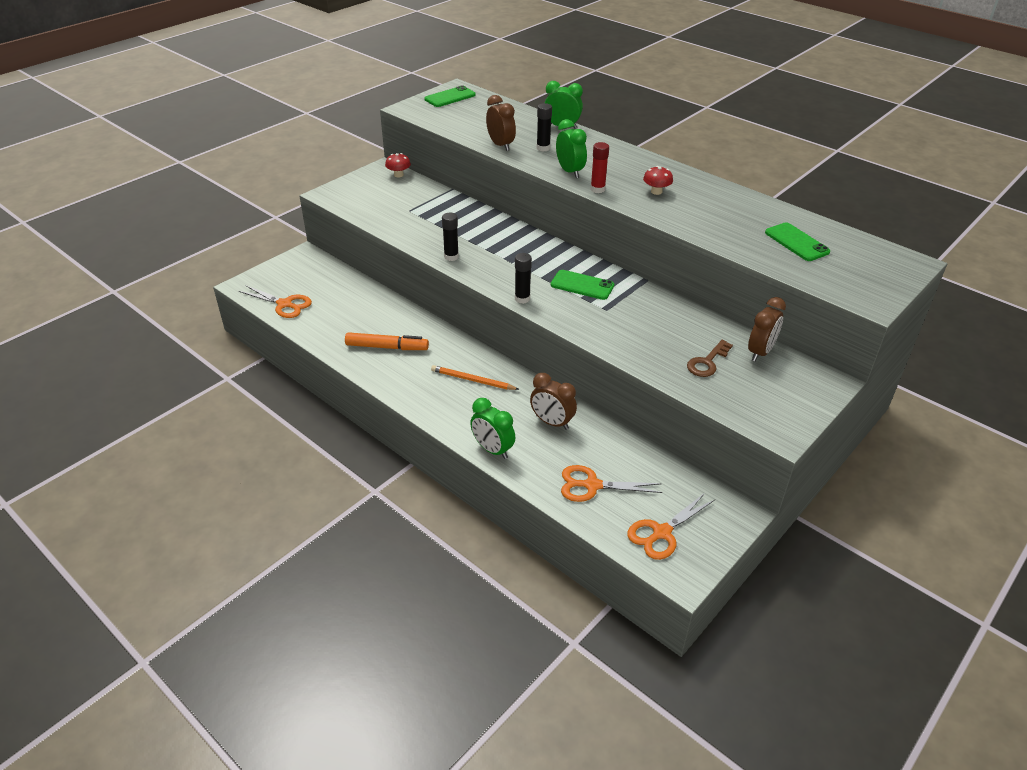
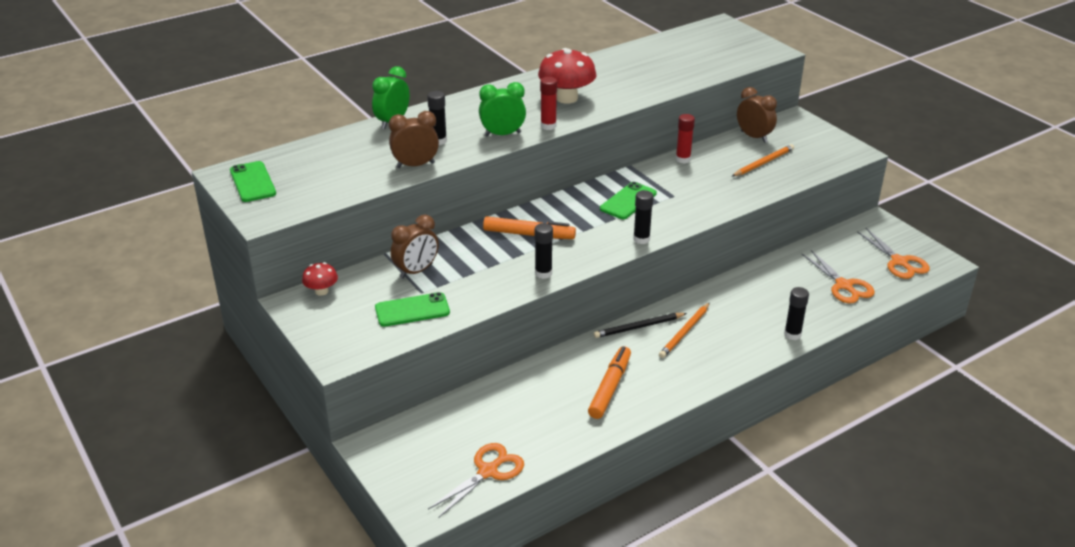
camera: 75 degrees left, 5 degrees down
green clock [470,398,515,459] -> black glue stick [784,287,809,340]
brown clock [530,373,577,430] -> brown clock moved to [391,214,439,279]
orange scissors [561,465,662,502] -> orange scissors turned 45 degrees counterclockwise [802,250,875,303]
red mushroom [643,166,673,195] -> red mushroom [538,48,597,104], size x1.90
brown key [687,340,733,377] -> orange pencil [732,144,794,177]
green phone [765,222,830,261] -> green phone moved to [375,292,450,327]
none -> orange marker [483,216,576,239]
none -> black pencil [594,313,687,338]
none -> red glue stick [676,114,695,163]

